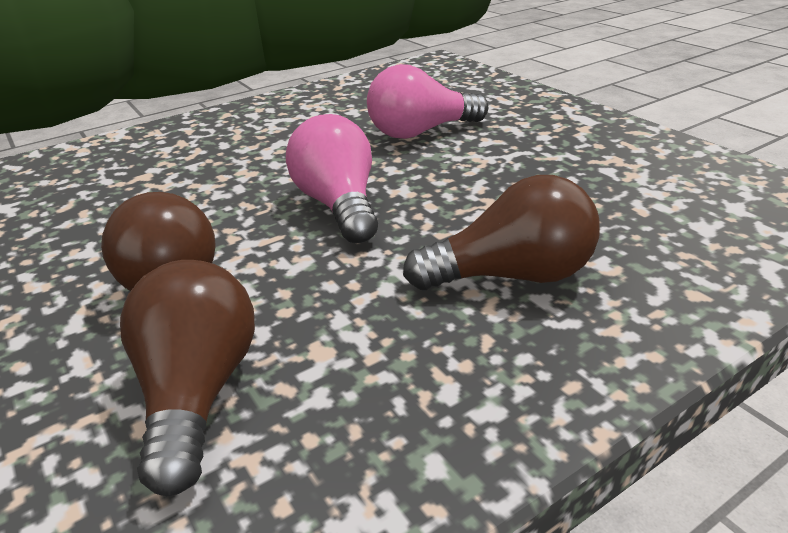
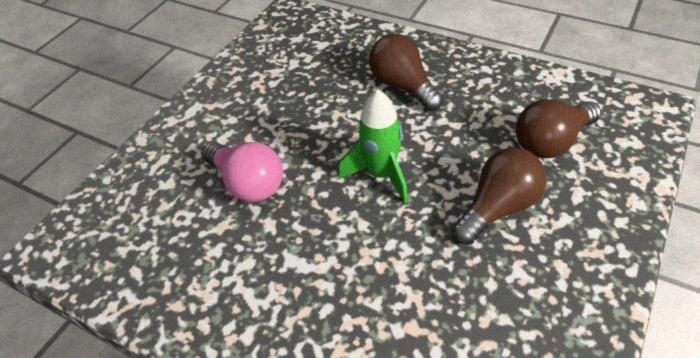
camera: 115 degrees left, 15 degrees up
pink light bulb [286,114,378,243] -> green rocket [339,89,408,203]

